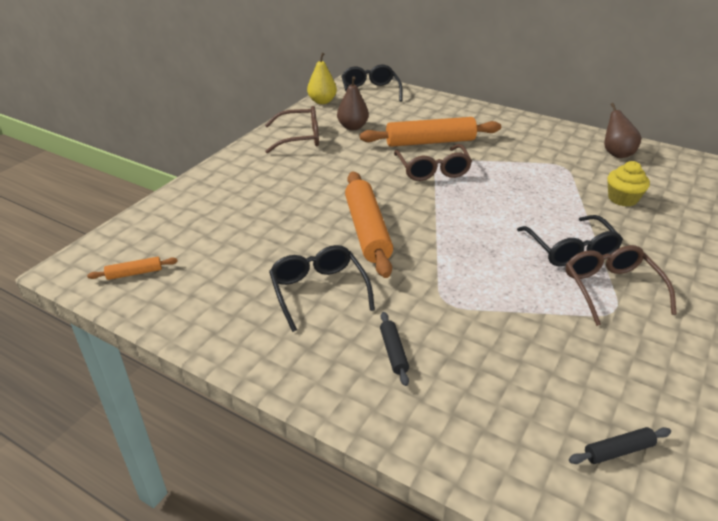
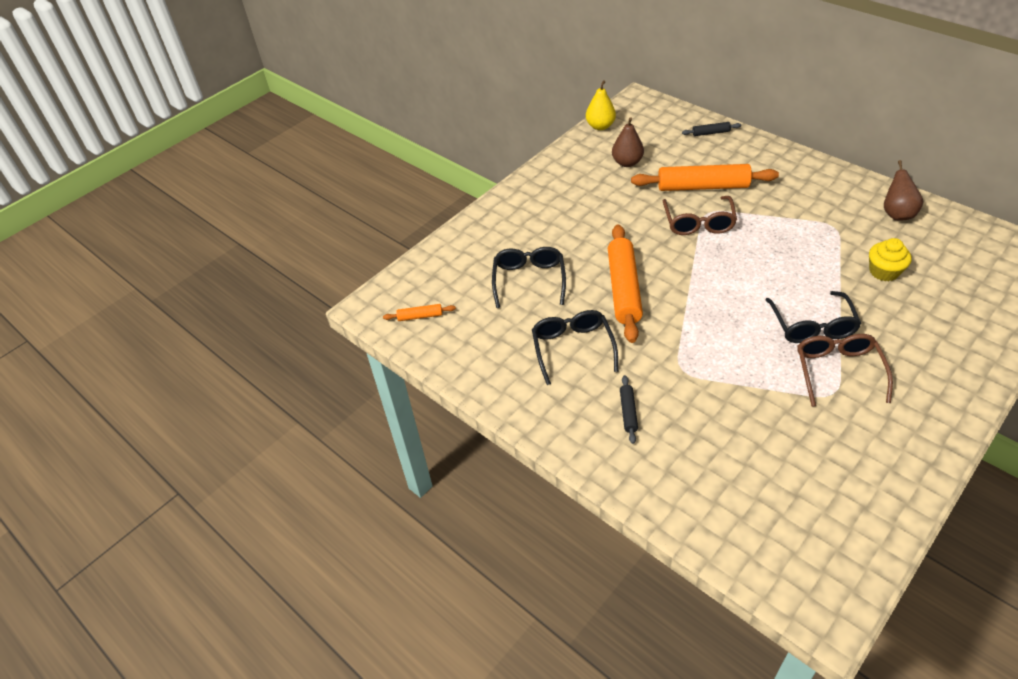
camera: 15 degrees right, 10 degrees up
brown glasses [265,106,319,154] -> none
black glasses [342,65,403,102] -> black glasses moved to [492,247,566,308]
black rolling pin [569,427,671,464] -> black rolling pin moved to [682,122,741,136]

